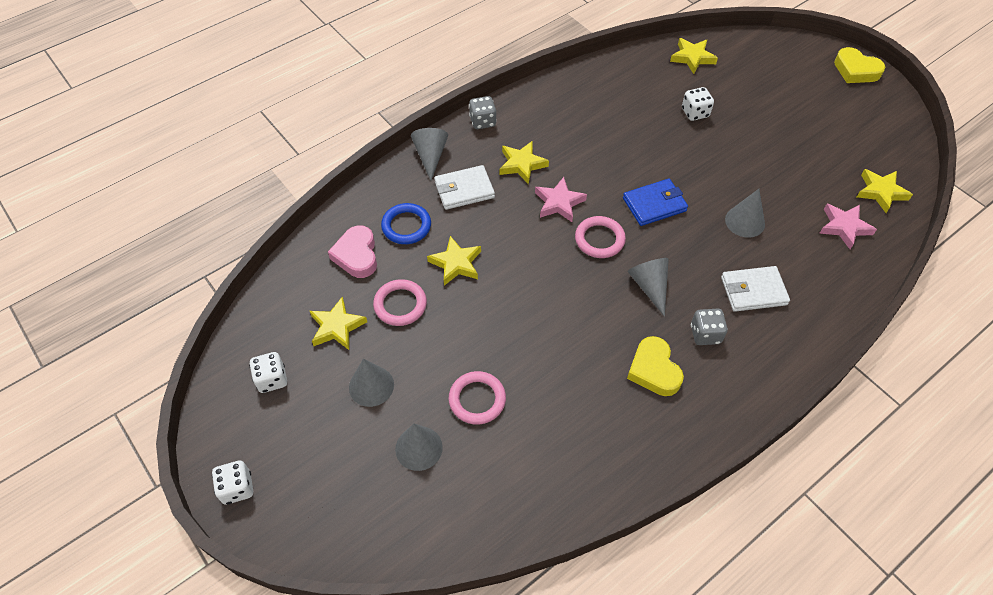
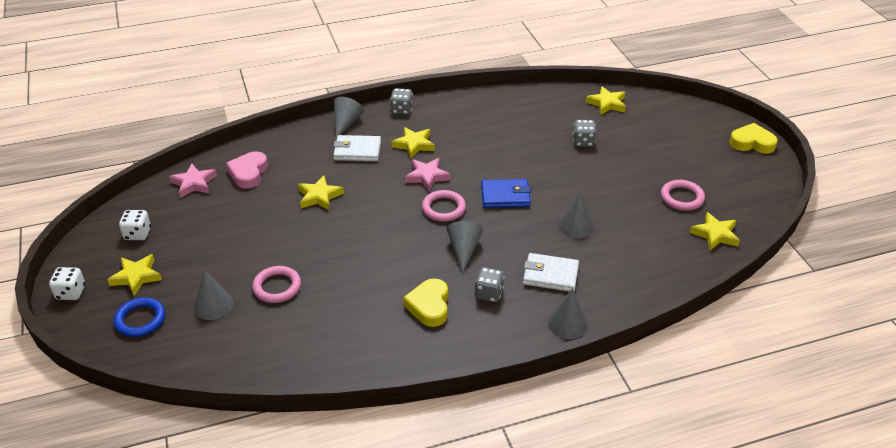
camera: 20 degrees right, 15 degrees down
yellow star [310,296,367,350] -> yellow star moved to [107,254,162,296]
grey cone [349,358,394,407] -> grey cone moved to [548,288,588,339]
pink ring [373,279,427,326] -> pink ring moved to [661,180,705,211]
blue ring [381,203,431,244] -> blue ring moved to [114,297,165,337]
white dice [682,87,714,121] -> grey dice [572,120,596,147]
pink star [819,204,877,249] -> pink star moved to [169,164,217,198]
yellow heart [834,47,885,83] -> yellow heart turned 135 degrees clockwise [729,123,778,154]

